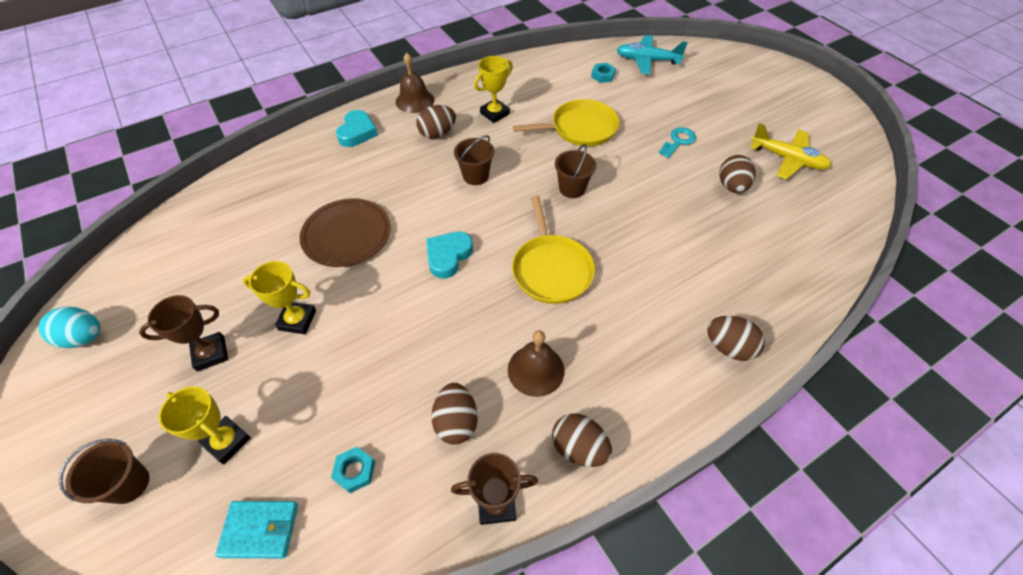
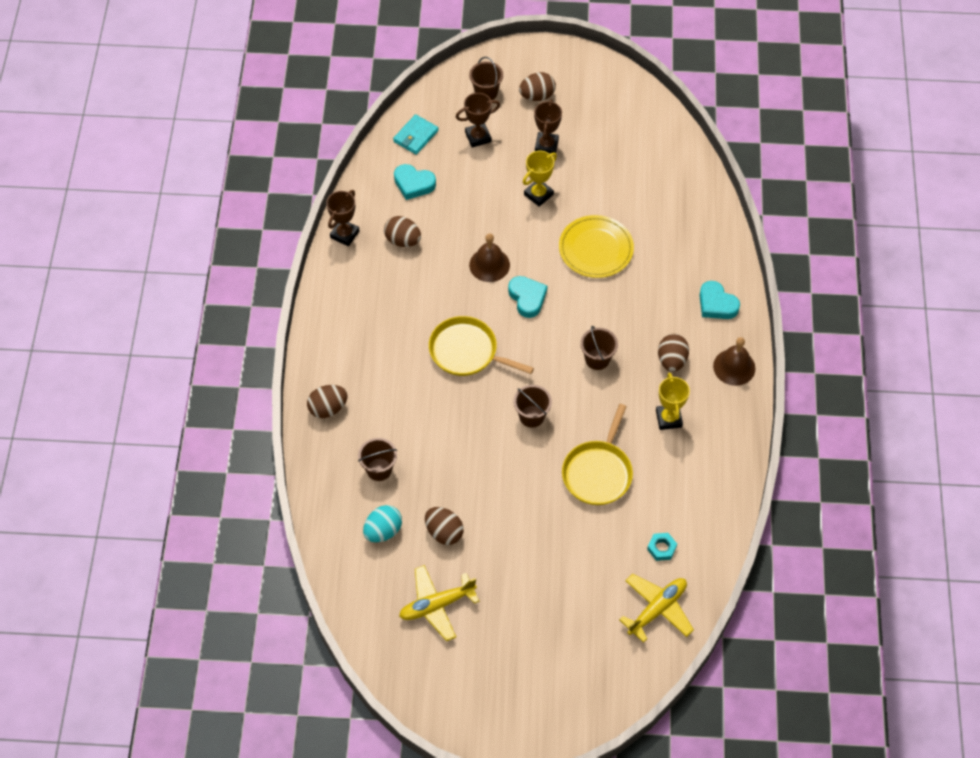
camera: 125 degrees right, 5 degrees up
turquoise egg [39,307,100,348] -> turquoise egg moved to [363,505,402,542]
yellow trophy [159,387,251,464] -> brown trophy [456,93,500,148]
brown plate [300,198,391,267] -> yellow plate [559,215,634,278]
turquoise nut [331,447,375,493] -> turquoise heart [394,164,436,200]
brown bell [508,330,565,397] -> brown bell moved to [469,234,510,282]
brown egg [552,413,612,467] -> brown egg moved to [519,72,556,101]
turquoise plane [617,35,688,74] -> yellow plane [619,574,694,643]
turquoise key [659,127,696,158] -> none
none -> brown bucket [358,438,397,481]

